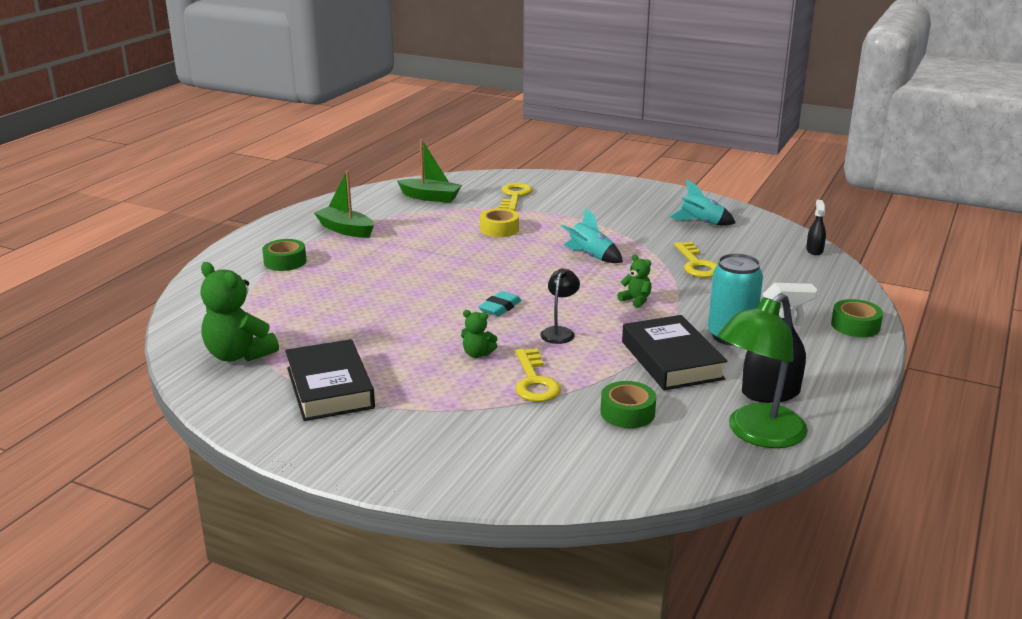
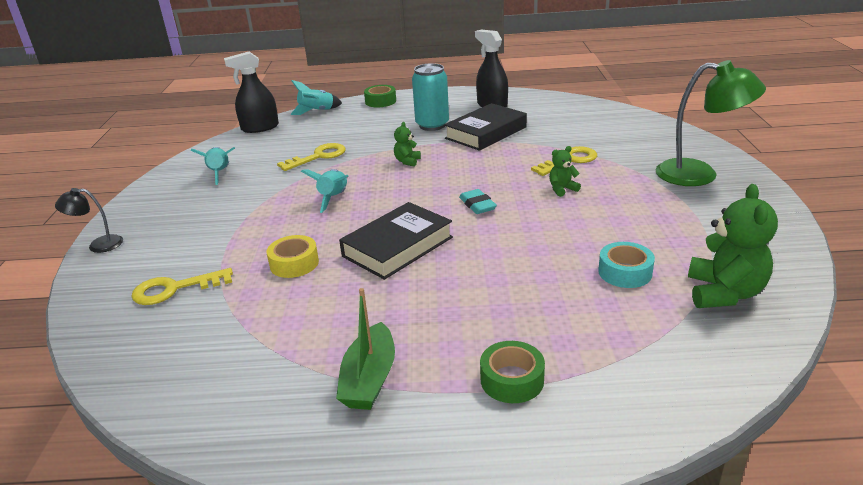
camera: 115 degrees left, 5 degrees up
black book [285,339,375,421] -> black book moved to [339,202,453,280]
green boat [397,139,462,203] -> none
green teddy bear [461,310,498,358] -> green teddy bear turned 105 degrees counterclockwise [549,146,581,197]
turquoise eraser [478,291,522,316] -> turquoise eraser turned 60 degrees clockwise [459,189,497,214]
black lamp [540,268,580,344] -> black lamp moved to [55,188,123,253]
green tape [600,381,656,428] -> none
green lamp [718,293,808,448] -> green lamp moved to [655,60,766,186]
black spray bottle [806,200,826,255] -> black spray bottle [224,52,279,133], size x1.82
none -> turquoise rocket [290,80,342,115]
none -> turquoise tape [598,242,655,288]

